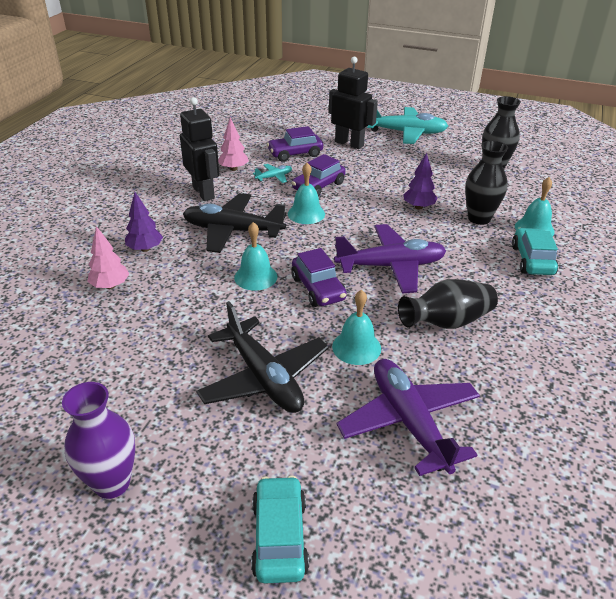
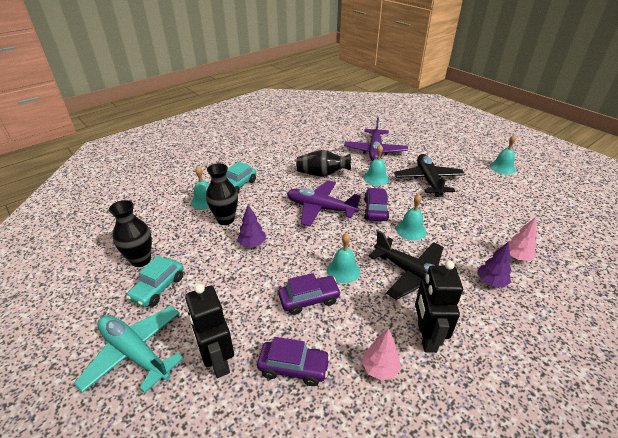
camera: 150 degrees left, 0 degrees up
purple vase [62,382,135,499] -> turquoise bell [490,134,516,175]
turquoise car [251,476,309,583] -> turquoise car moved to [126,256,184,307]
turquoise plane [253,164,292,183] -> none

